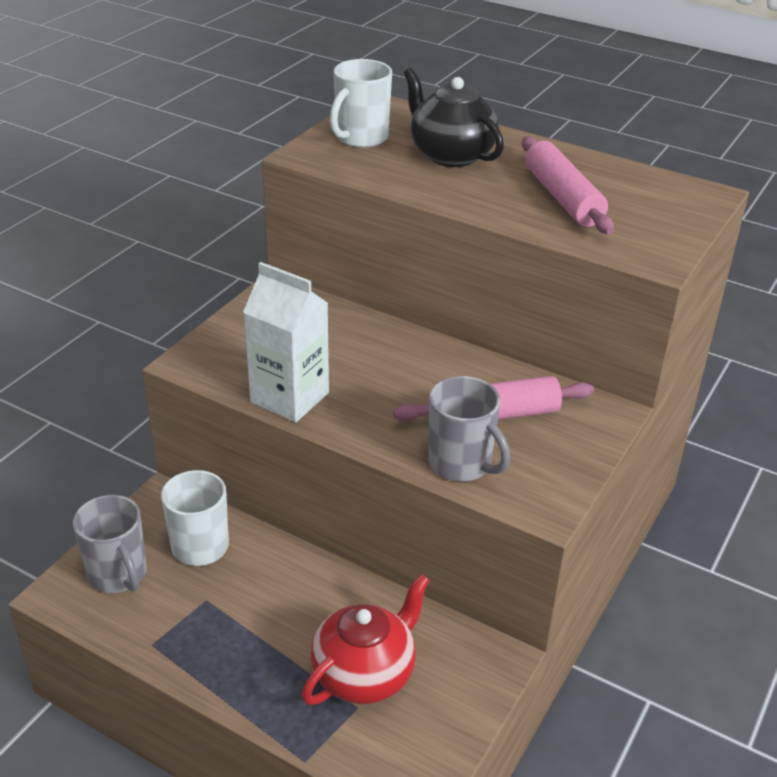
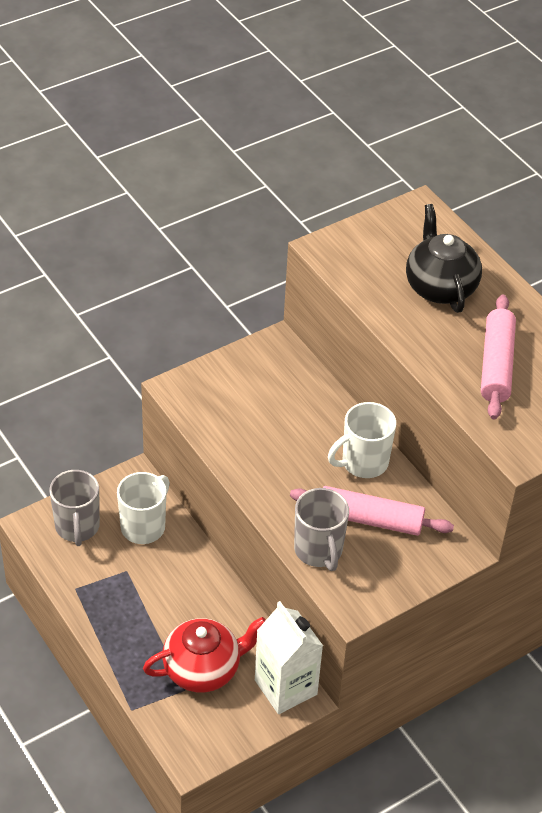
camera: 25 degrees right, 10 degrees up
white carton [243,262,329,422] -> white carton moved to [255,601,323,714]
white mug [330,59,392,148] -> white mug moved to [328,402,396,478]

